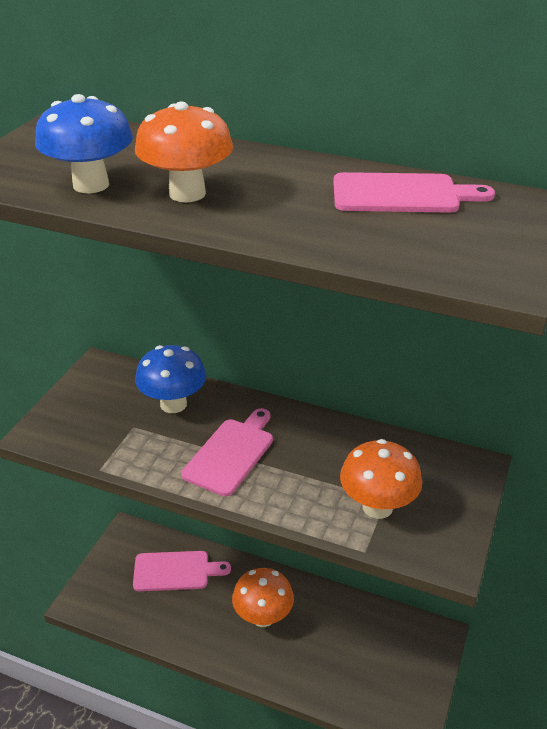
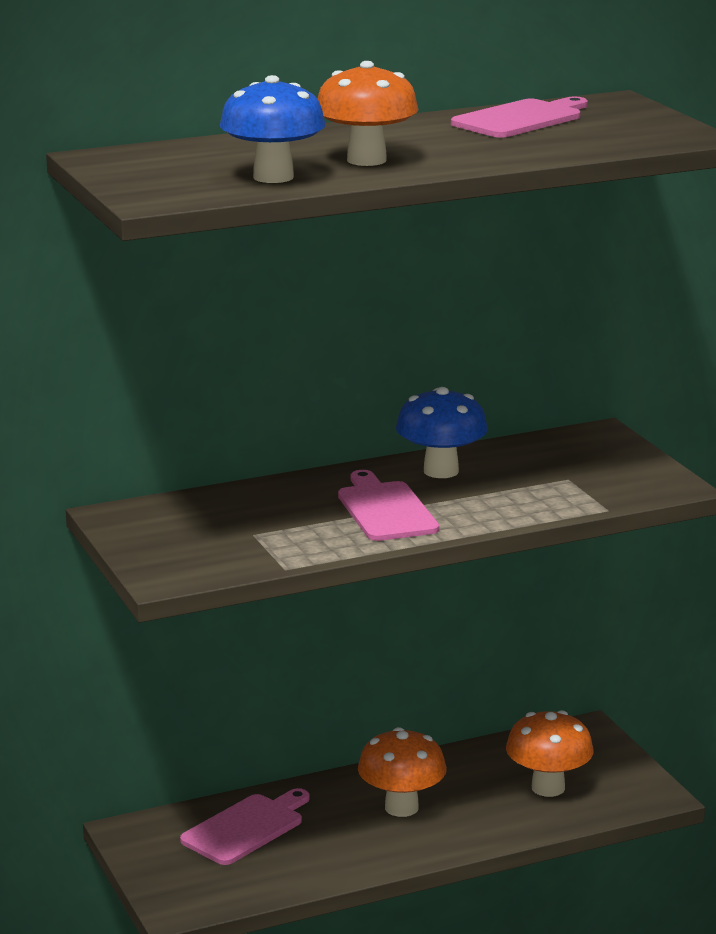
camera: 45 degrees left, 15 degrees down
blue mushroom [135,345,206,413] -> blue mushroom moved to [396,387,488,478]
orange mushroom [340,439,422,519] -> orange mushroom moved to [506,710,594,797]

